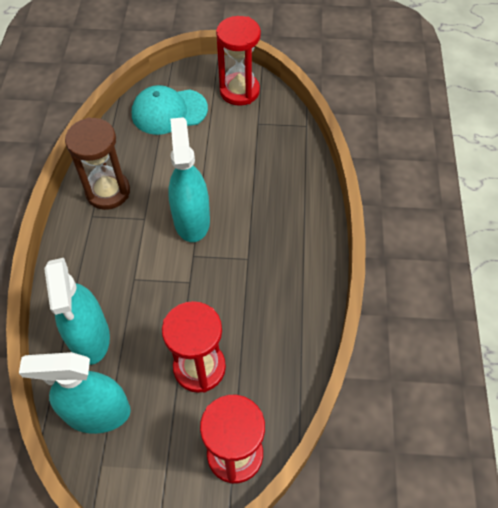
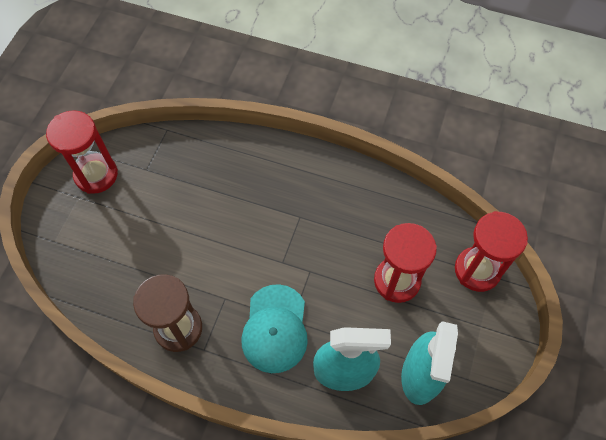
camera: 75 degrees left, 5 degrees up
turquoise cap [132,85,208,135] -> turquoise cap moved to [241,284,308,373]
turquoise spray bottle [168,117,210,242] -> none

